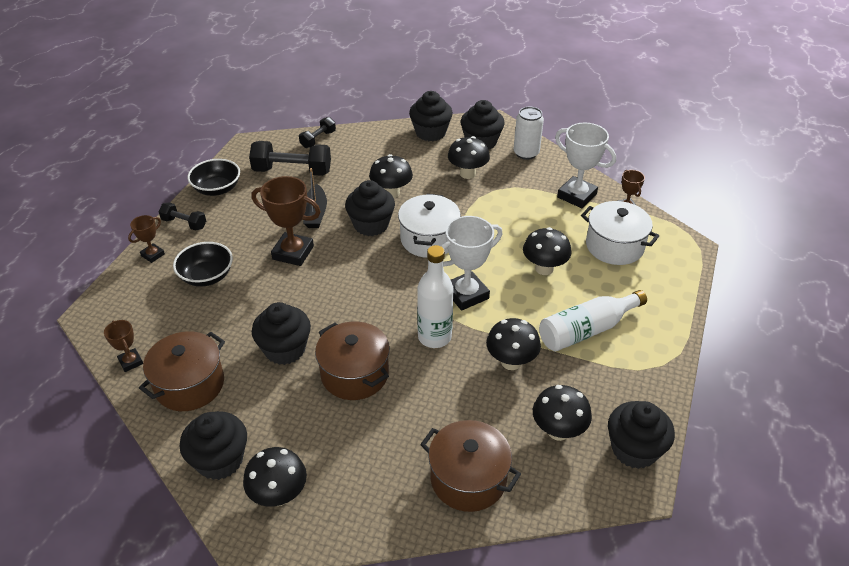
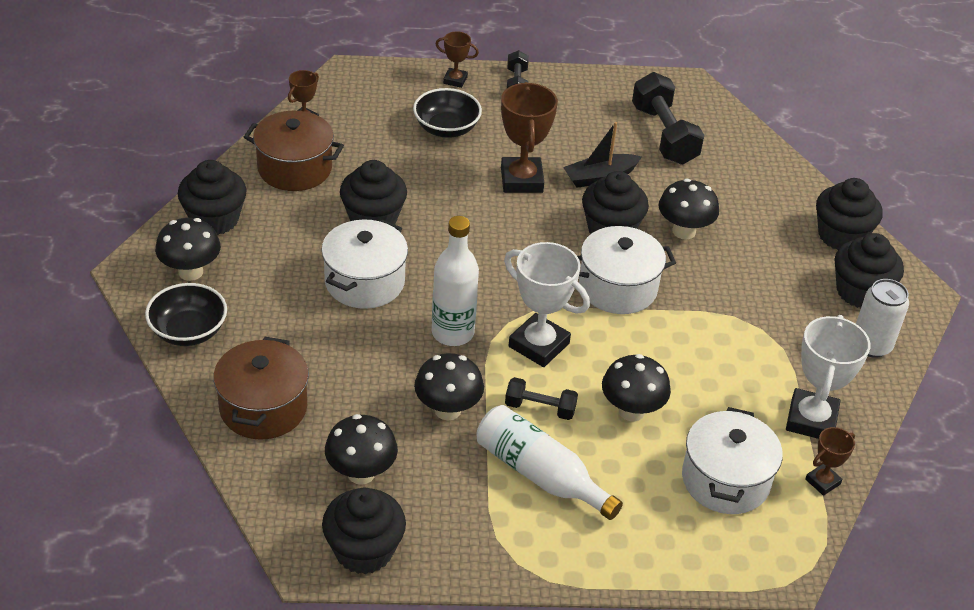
camera: 65 degrees right, 0 degrees up
black bowl [188,159,240,196] -> black bowl moved to [145,283,227,346]
black dumbbell [299,117,336,148] -> black dumbbell moved to [505,377,578,420]
brown pot [315,322,390,400] -> white pot [321,219,408,309]
black mushroom [448,136,490,179] -> none

